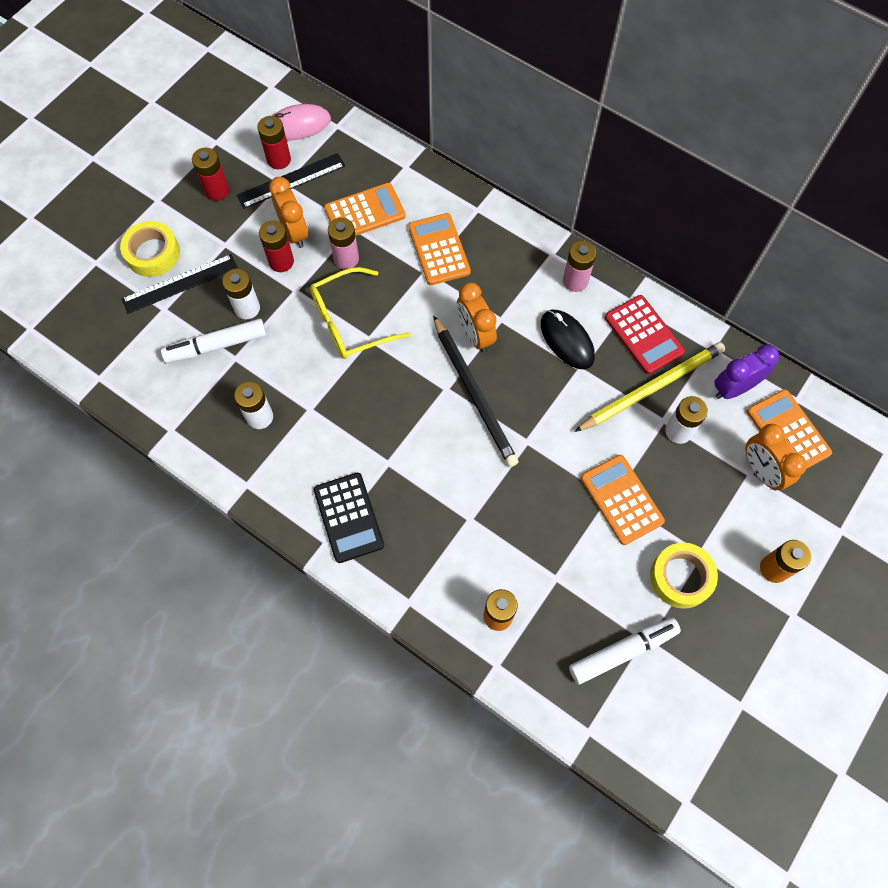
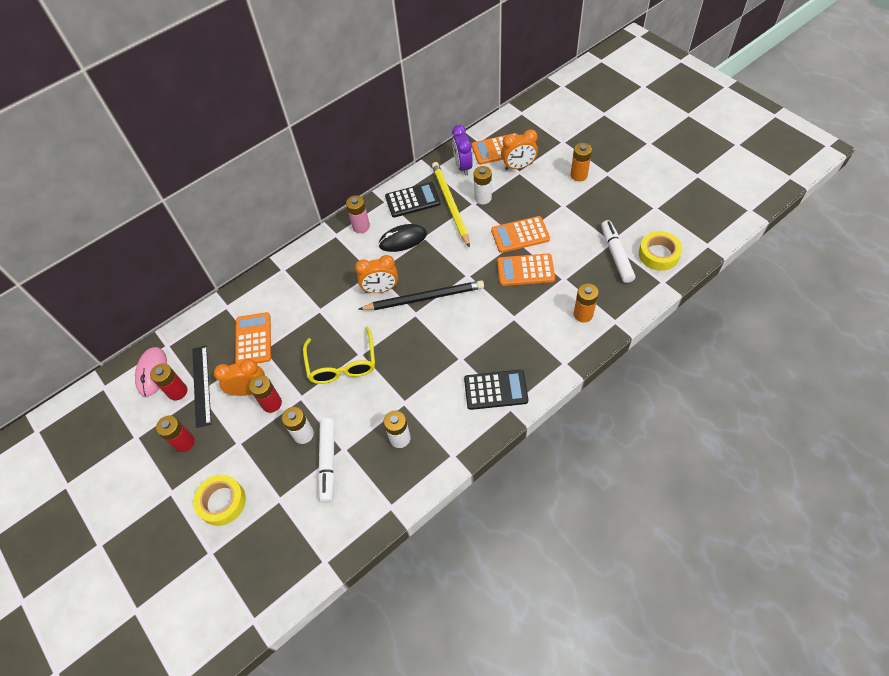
camera: 70 degrees left, 10 degrees down
black ruler [122,254,238,314] -> none
pink battery [328,218,359,269] -> none
orange calculator [408,213,471,285] -> orange calculator moved to [497,254,555,286]
red calculator [605,295,685,374] -> black calculator [385,182,441,217]
yellow tape [650,543,718,609] -> yellow tape moved to [639,231,682,271]

